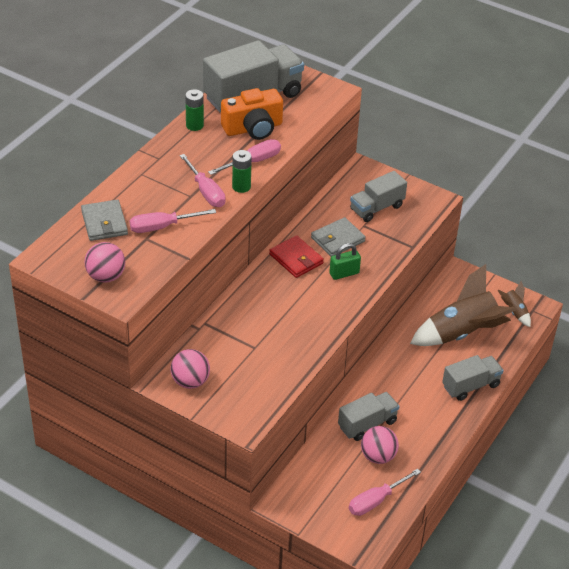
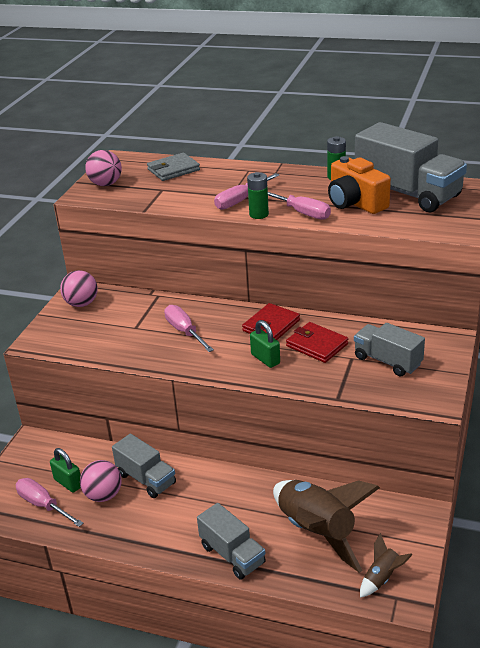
camera: 80 degrees right, 10 degrees down
pink screwdriver [130,209,216,233] -> pink screwdriver moved to [164,305,214,352]
grey wallet [311,217,366,256] -> red wallet [286,322,348,363]
none -> green padlock [50,448,81,493]

